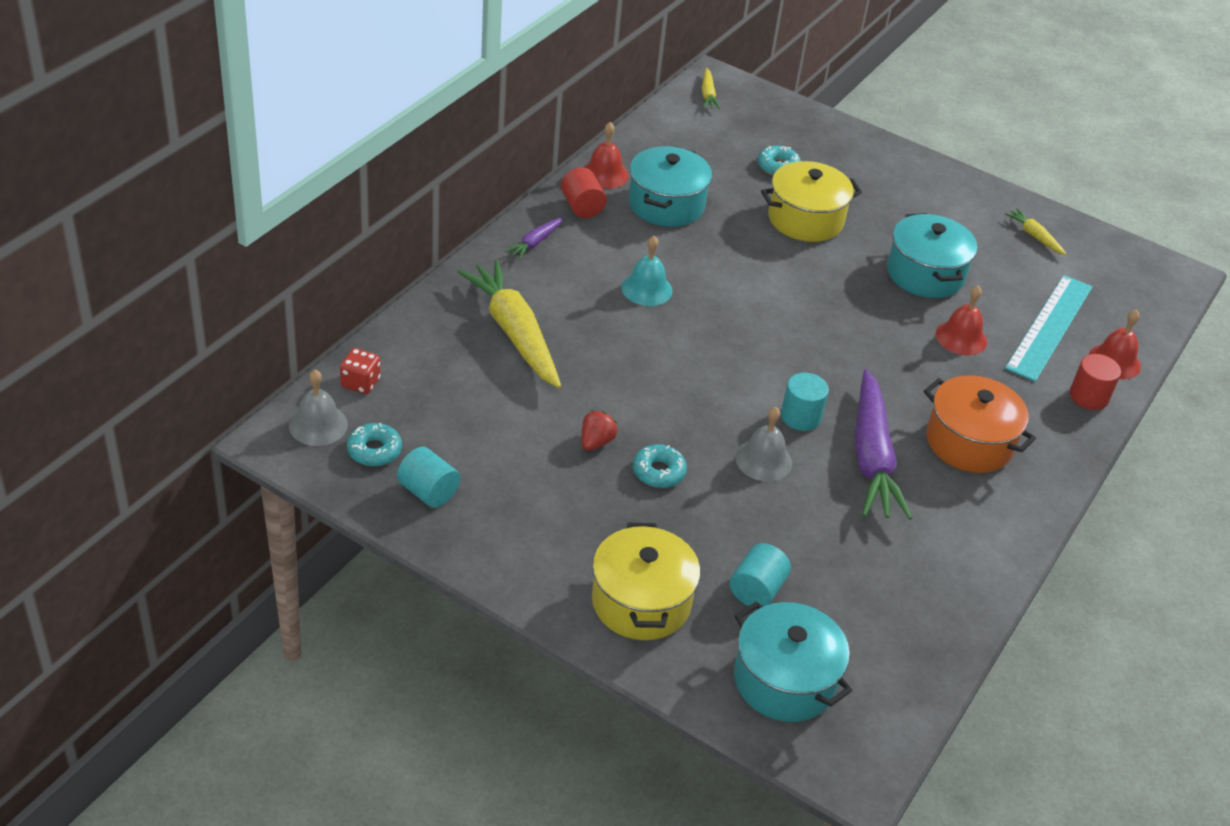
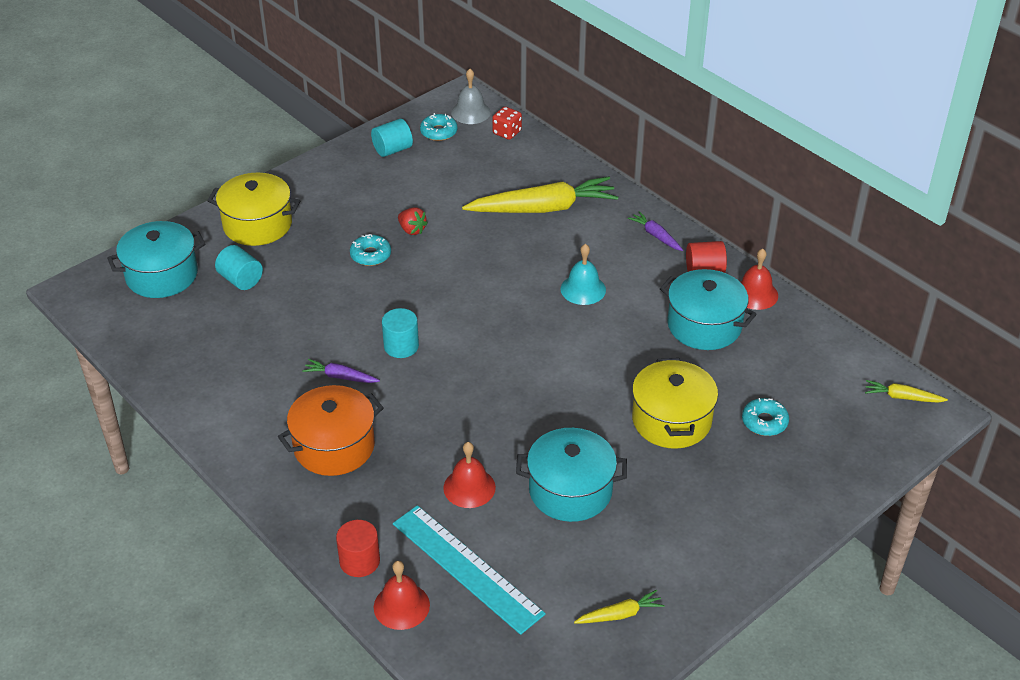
camera: 110 degrees right, 0 degrees up
grey bell [736,407,792,481] -> none
purple carrot [855,369,912,520] -> purple carrot [302,359,380,383], size x0.45

